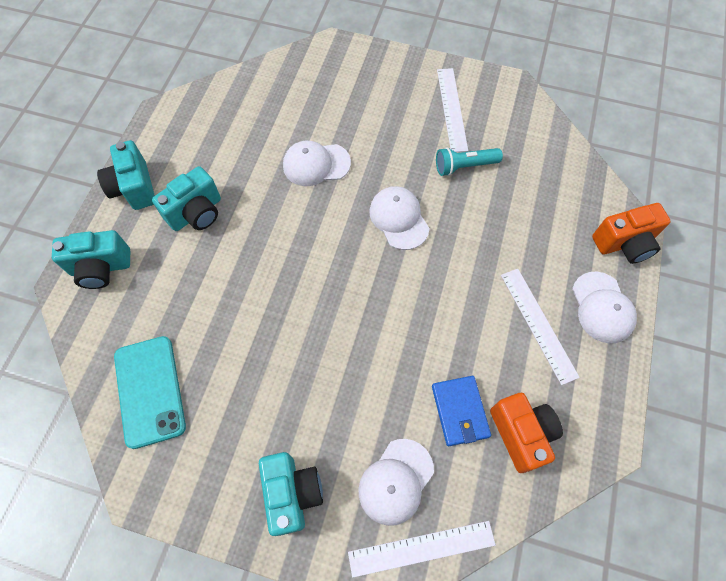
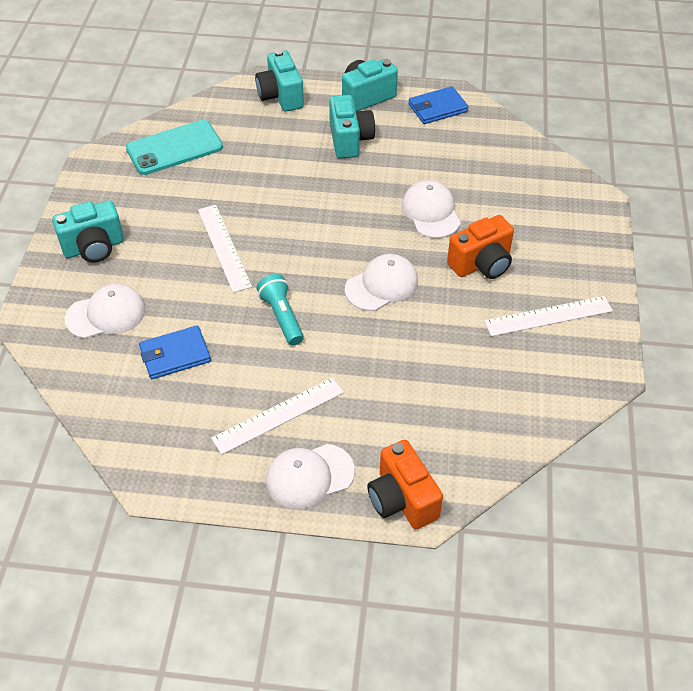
camera: 80 degrees right, 15 degrees down
turquoise camera [152,166,221,231] -> turquoise camera turned 135 degrees counterclockwise [329,95,375,159]
white ruler [348,521,496,578] -> white ruler moved to [198,205,252,293]
white cap [358,439,434,526] -> white cap turned 135 degrees clockwise [65,284,146,339]
turquoise flashlight [436,147,503,176] -> turquoise flashlight moved to [256,274,304,346]
orange camera [490,393,563,473] -> orange camera moved to [447,215,514,279]
none -> blue wallet [408,86,468,124]

